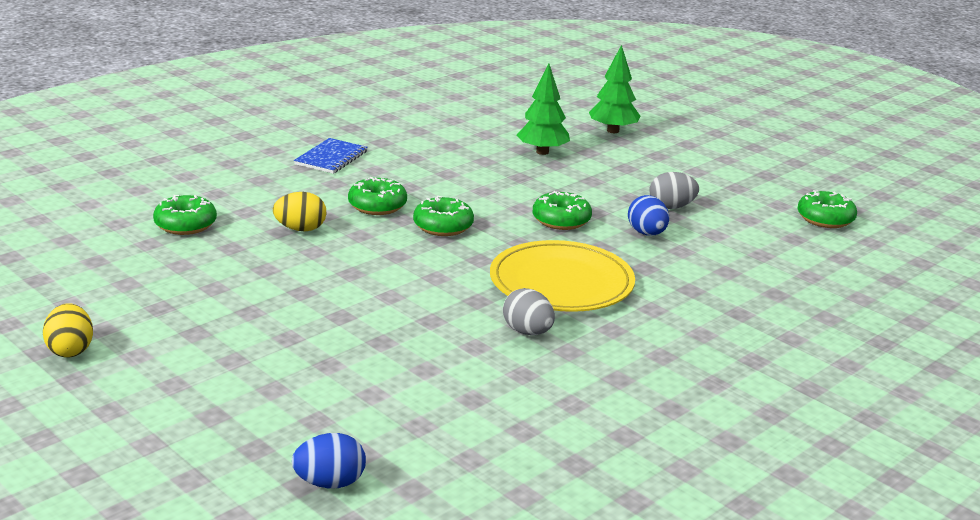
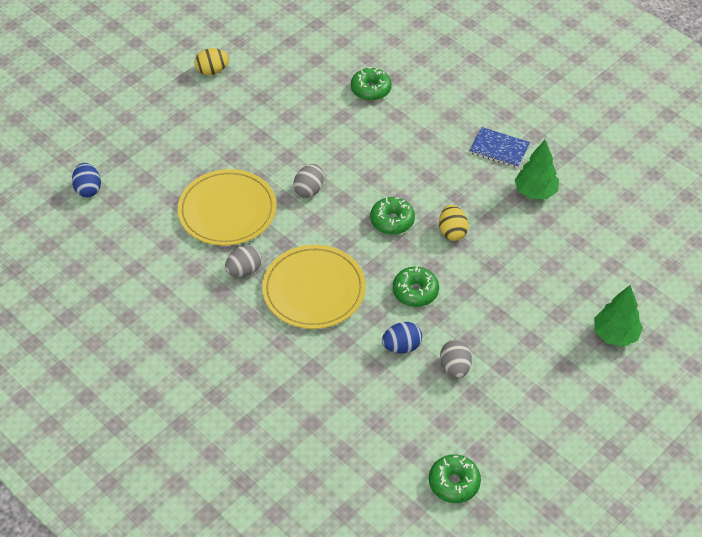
camera: 90 degrees right, 25 degrees up
yellow egg [273,192,327,231] -> yellow egg moved to [439,205,469,241]
green donut [348,177,407,215] -> none
green tree [517,63,570,155] -> green tree moved to [515,140,559,199]
none -> yellow plate [177,169,276,246]
none -> grey egg [293,164,324,198]

